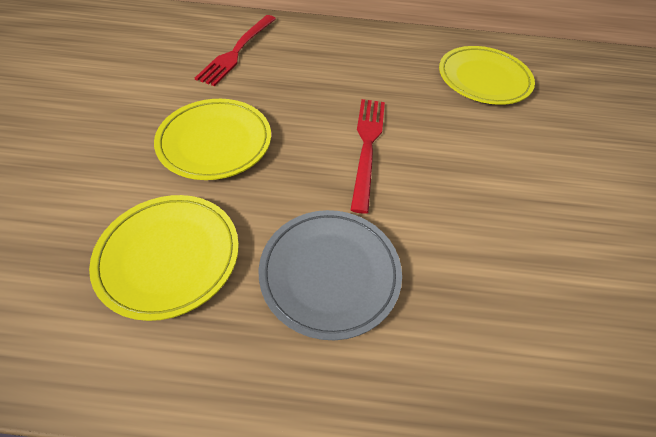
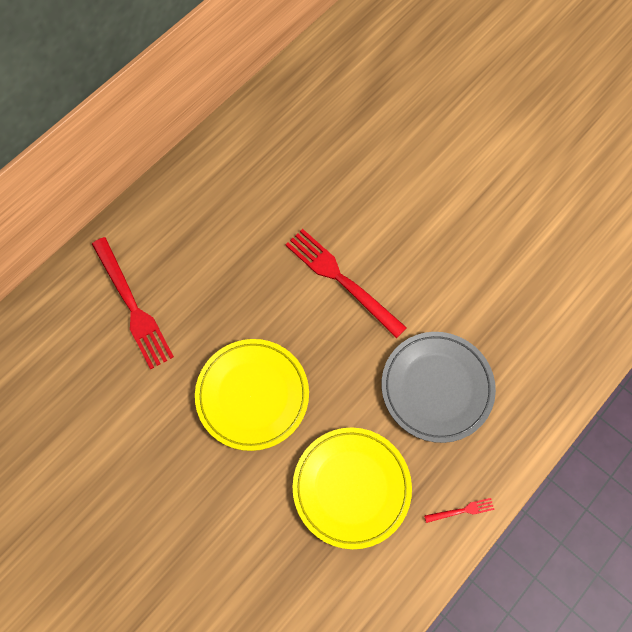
camera: 50 degrees left, 15 degrees up
yellow plate [439,46,535,105] -> none
none -> red fork [424,498,495,523]

